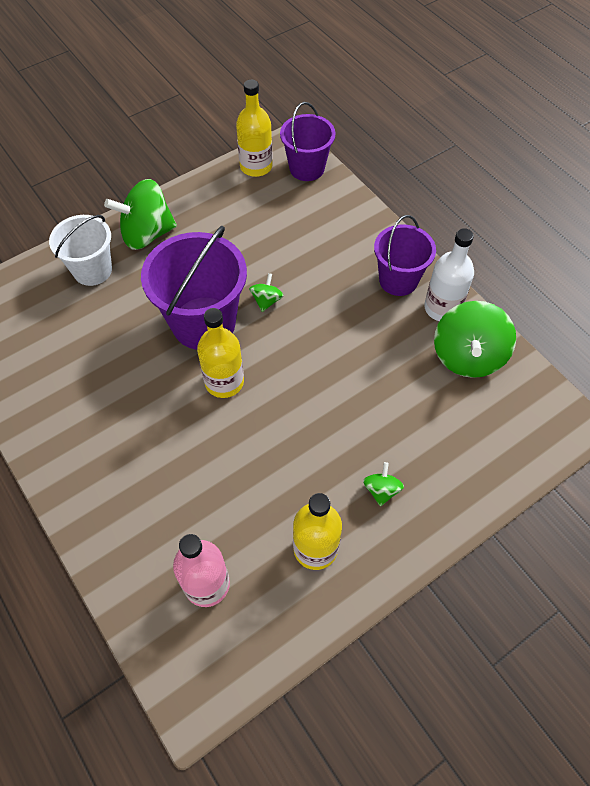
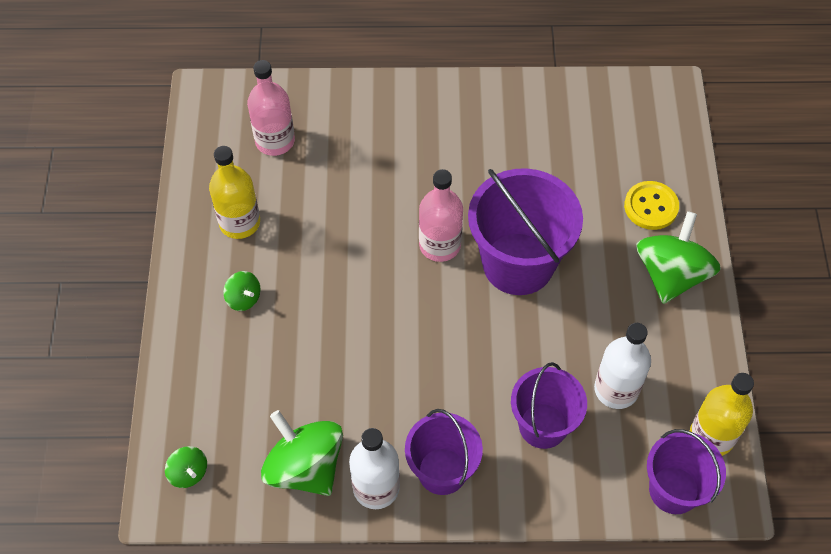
camera: 125 degrees right, 0 degrees up
white bucket [49,215,112,286] -> yellow button [624,181,679,230]
yellow bottle [197,308,244,398] -> pink bottle [419,169,463,262]
green spinning top [249,273,284,312] -> green spinning top moved to [165,446,207,488]
none -> purple bucket [511,362,587,449]
none -> white bottle [594,323,651,409]

